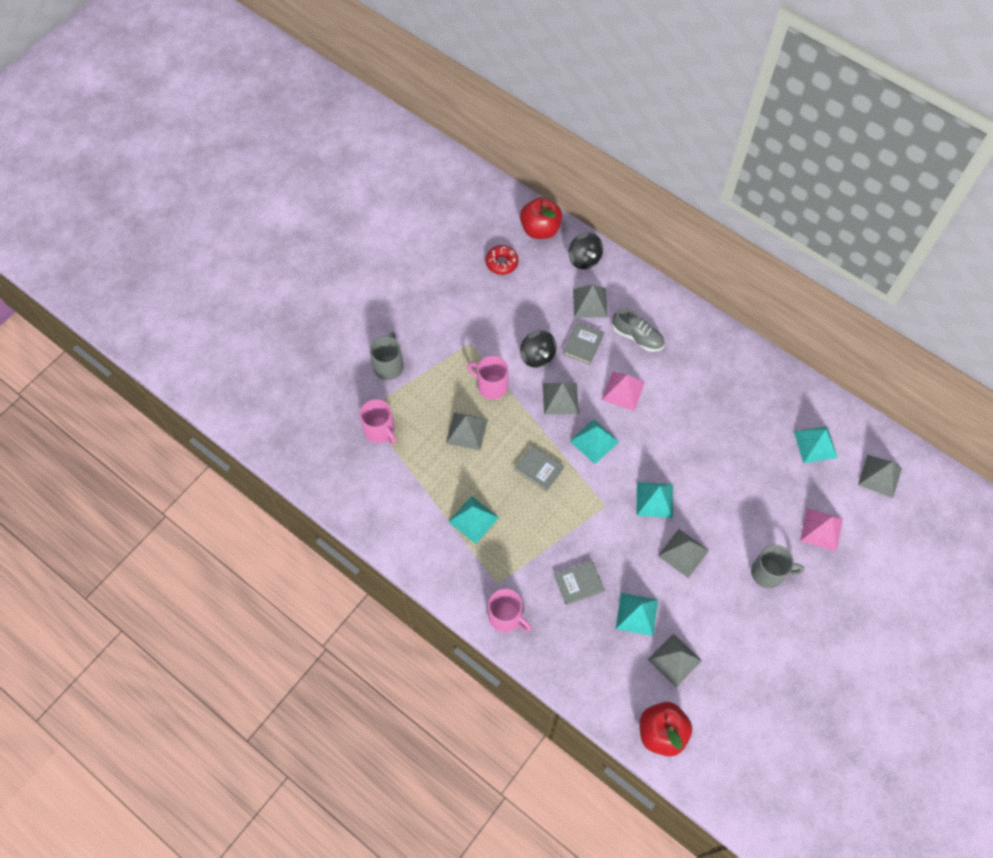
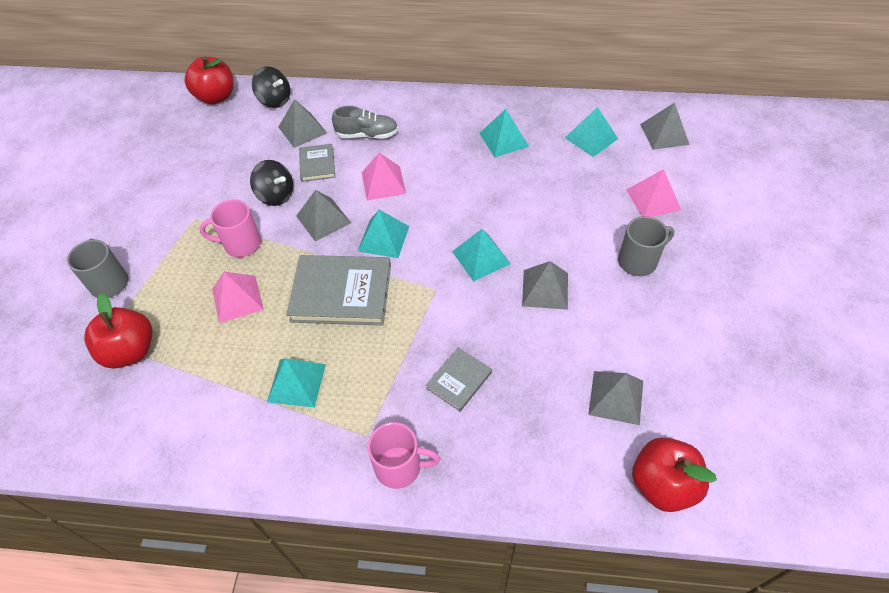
camera: 30 degrees left, 10 degrees down
pink mug [360,399,396,444] -> red apple [84,293,153,368]
grey pyramid [446,412,488,450] -> pink pyramid [212,272,264,323]
red donut [486,245,519,275] -> none
grey book [515,445,564,492] -> grey book [286,255,391,325], size x1.90
turquoise pyramid [616,593,658,636] -> turquoise pyramid moved to [479,109,529,157]

